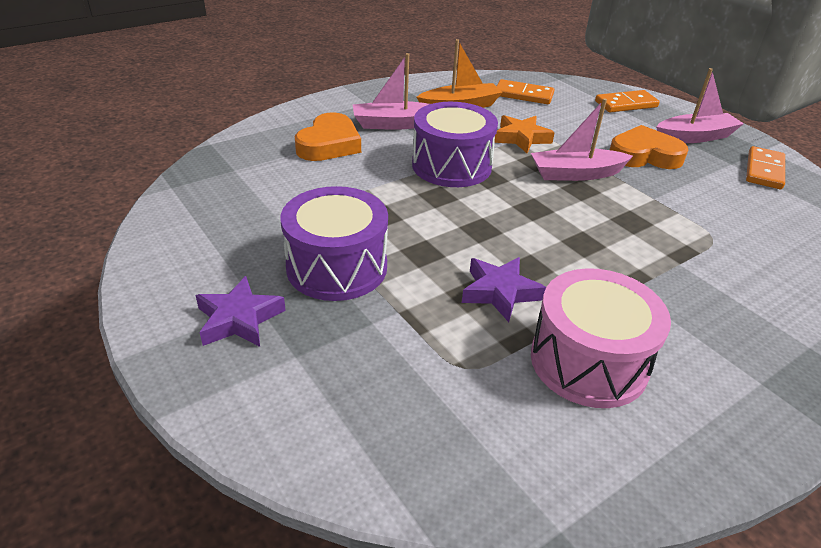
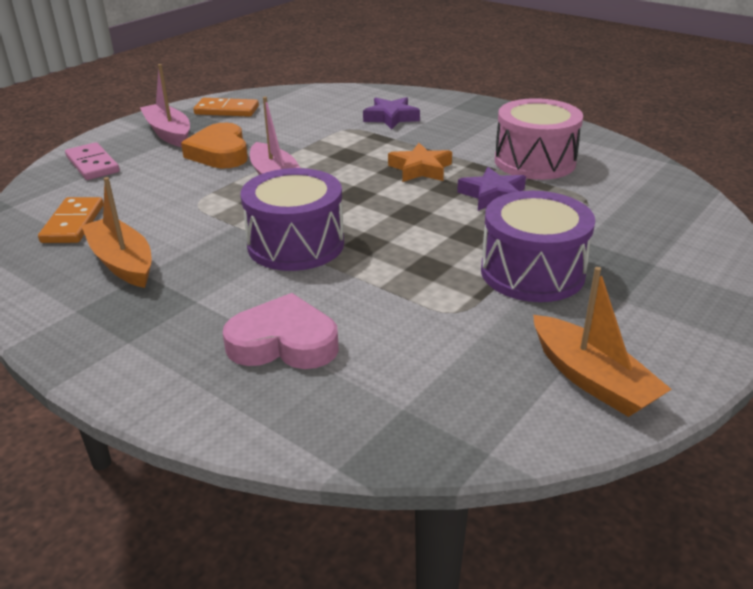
camera: 105 degrees left, 5 degrees down
purple star [195,276,286,347] -> purple star moved to [363,97,420,129]
orange heart [295,112,361,161] -> pink heart [223,293,339,369]
pink boat [353,53,429,130] -> none
orange star [495,115,555,153] -> orange star moved to [388,143,452,182]
orange domino [595,90,660,112] -> pink domino [65,142,120,180]
none -> orange boat [533,267,672,417]

